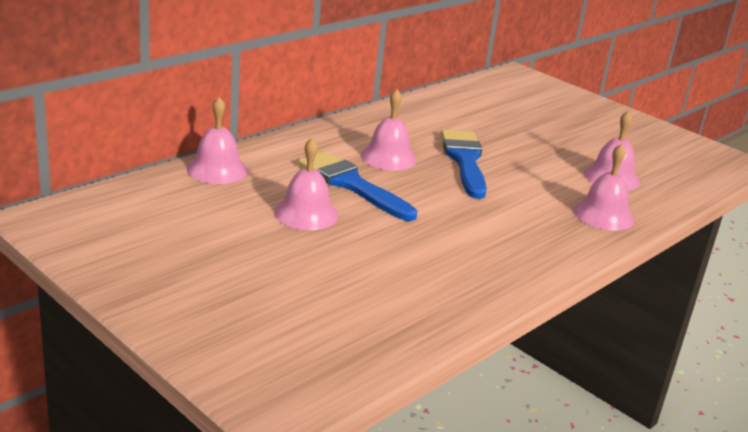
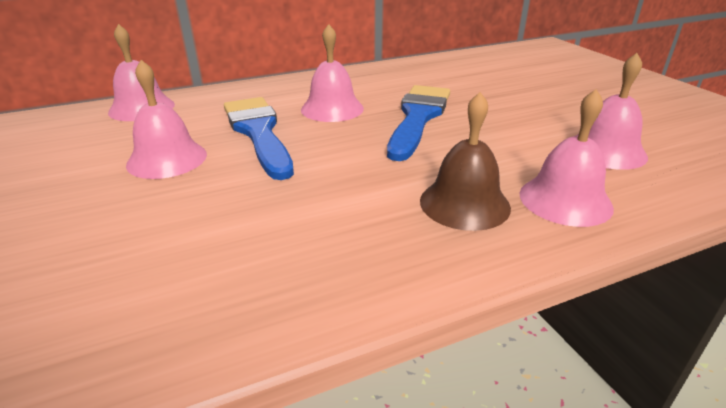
camera: 25 degrees right, 5 degrees up
none -> brown bell [420,92,511,231]

